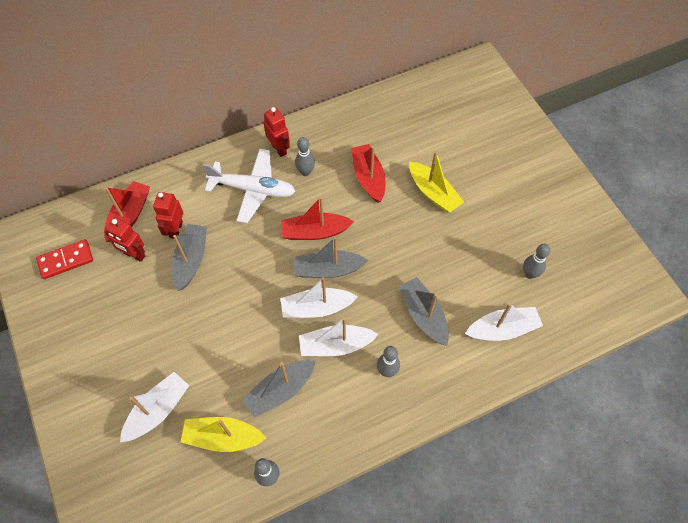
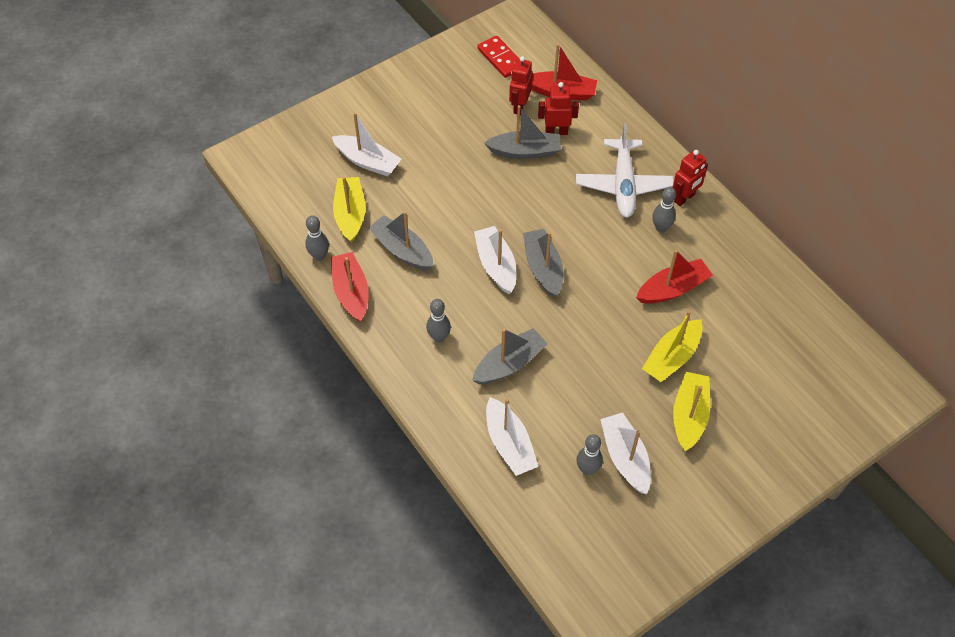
camera: 80 degrees right, 5 degrees down
red boat [281,197,354,240] -> red boat moved to [331,252,369,322]
white boat [299,317,378,356] -> white boat moved to [600,412,651,494]
none -> yellow boat [673,372,710,451]

